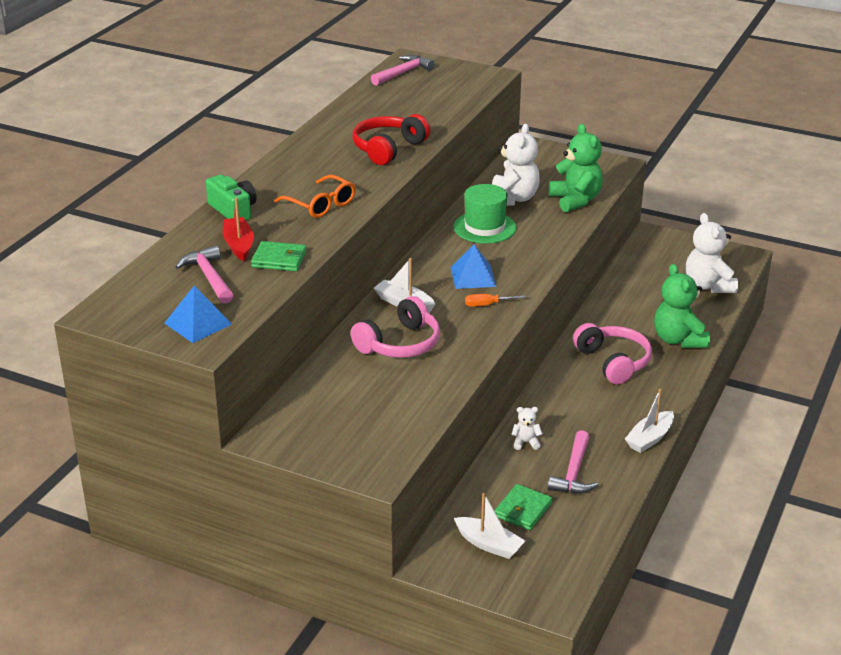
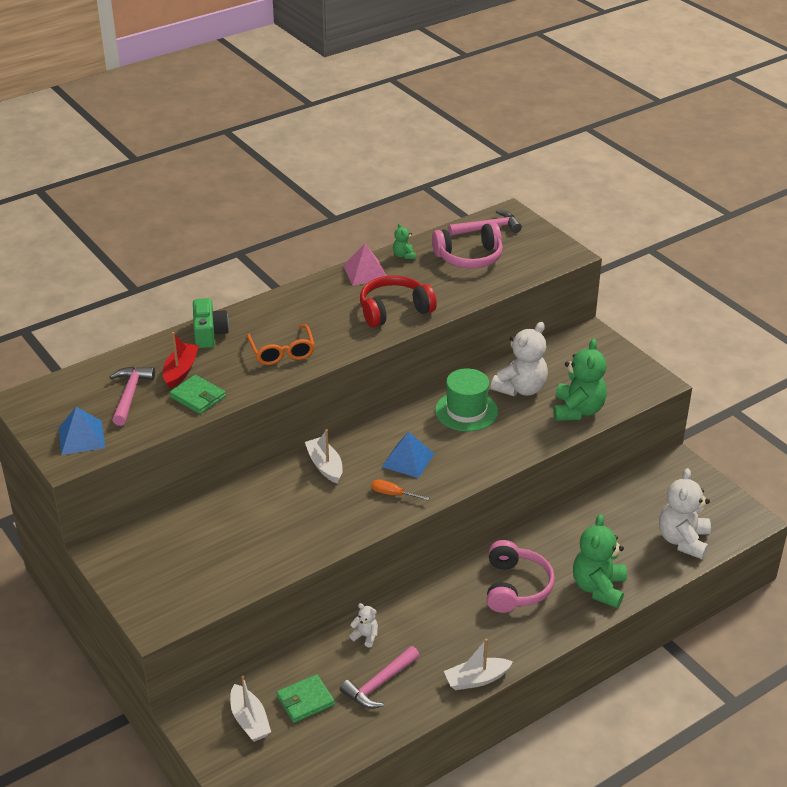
camera: 30 degrees right, 5 degrees up
pink headphones [351,296,440,358] -> pink headphones moved to [432,223,503,269]
none -> pink pyramid [343,244,386,286]
none -> green teddy bear [393,223,416,259]

